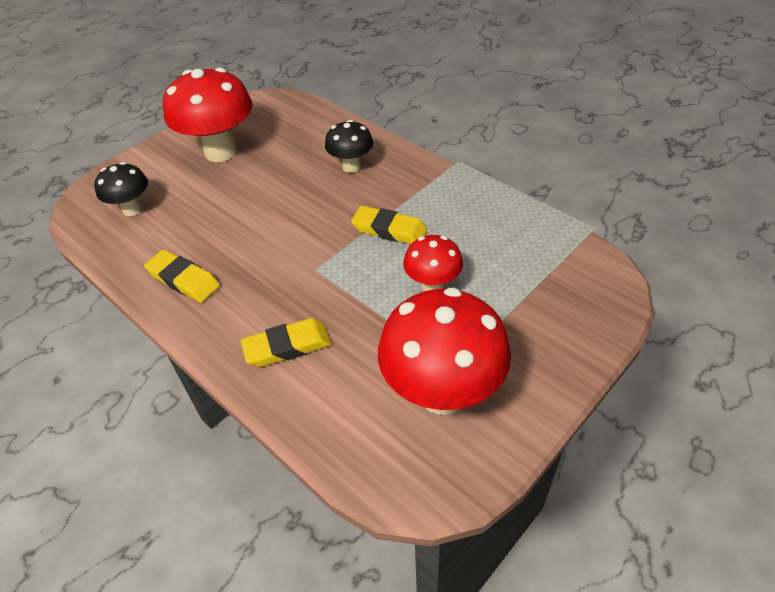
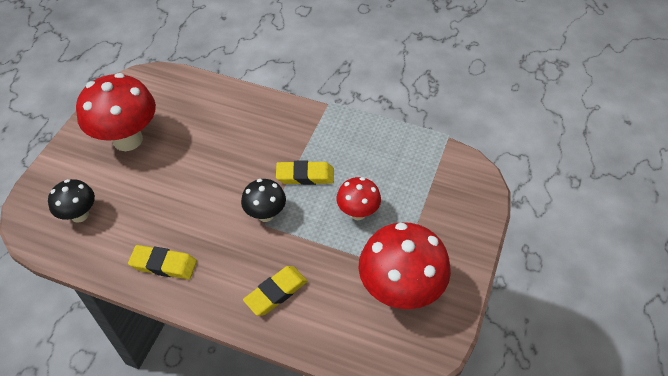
camera: 25 degrees left, 5 degrees up
black mushroom [325,120,373,173] -> black mushroom moved to [241,179,286,222]

